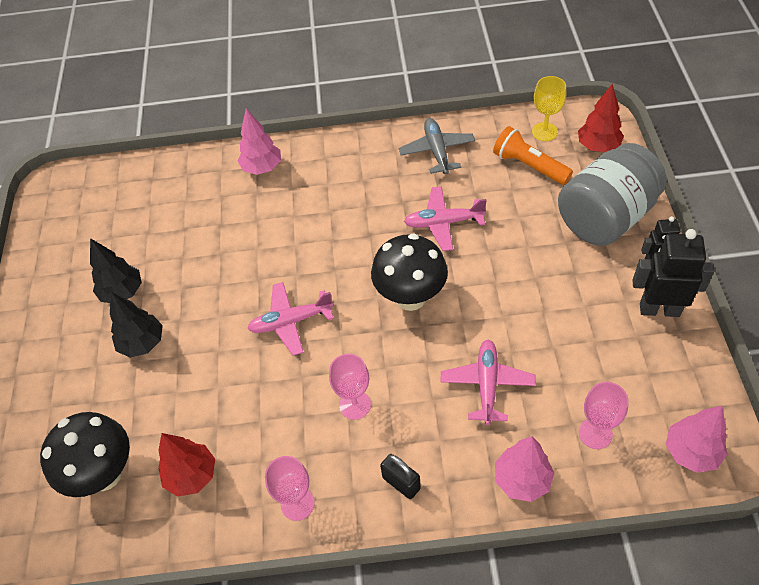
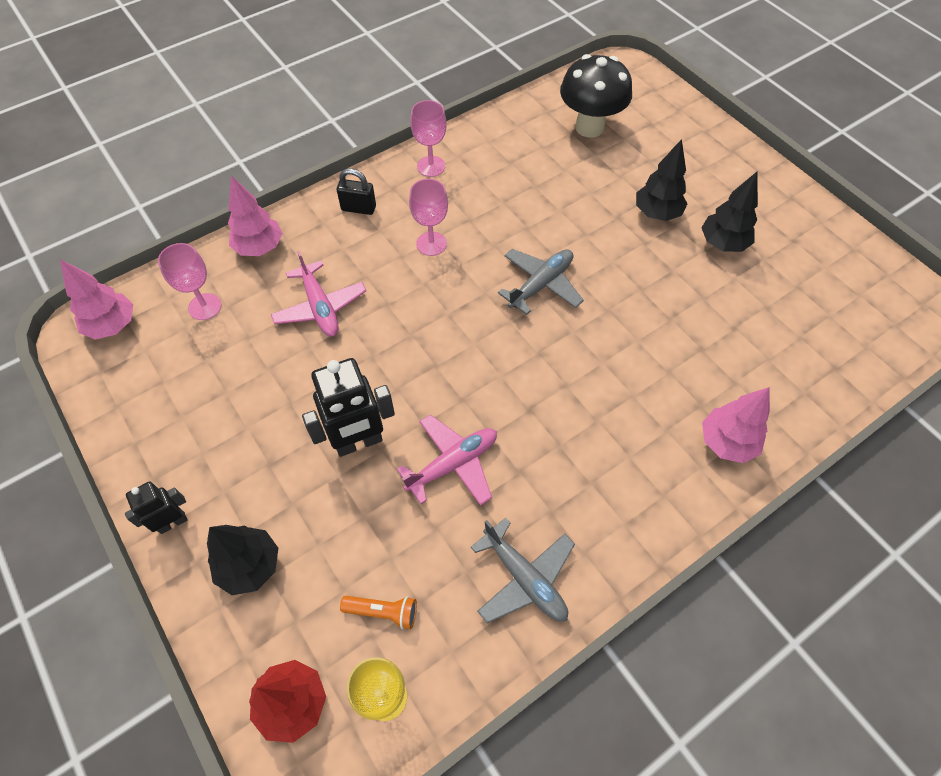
camera: 145 degrees right, 5 degrees up
red tree [158,433,215,497] -> none
pink plane [247,282,334,356] -> grey plane [498,249,584,315]
black mushroom [371,233,448,311] -> none
orange flashlight [493,126,573,185] -> orange flashlight [340,596,417,629], size x0.60
grey jar [558,143,667,246] -> black tree [207,525,278,595]
black robot [632,229,715,317] -> black robot moved to [302,358,395,457]

